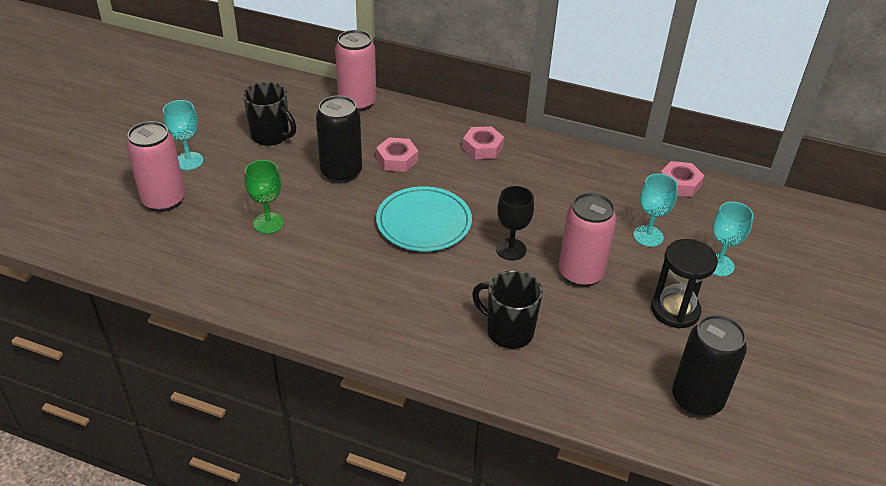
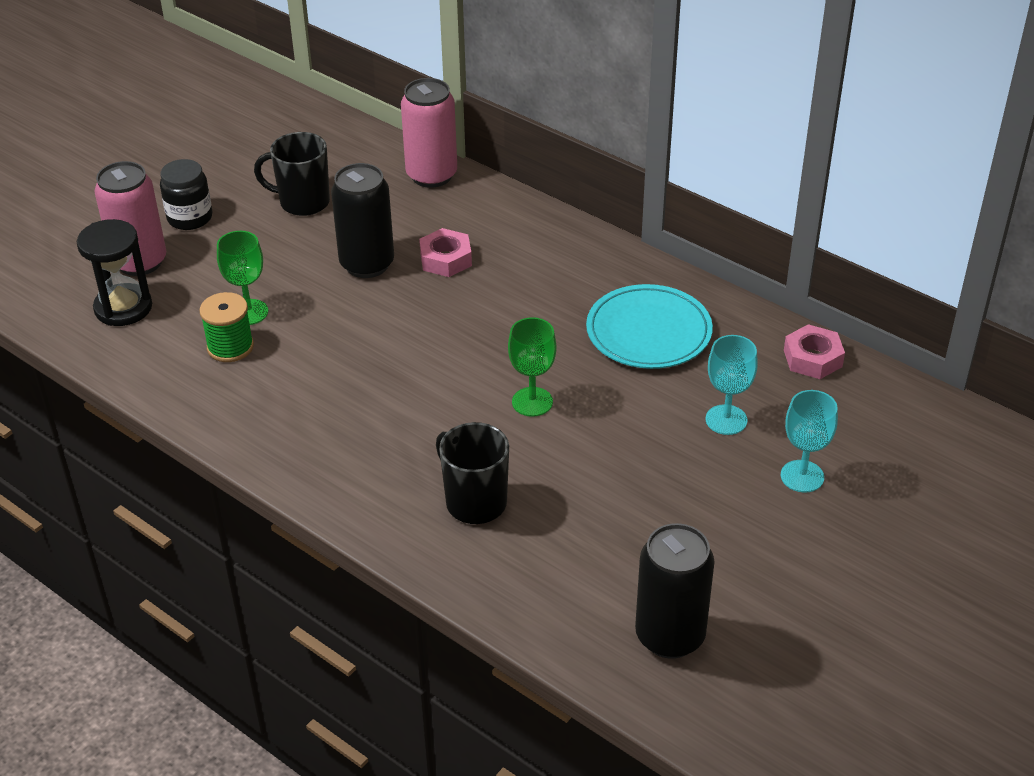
camera: 20 degrees right, 0 degrees up
turquoise goblet [163,100,203,170] -> black jar [160,159,212,230]
black mug [243,82,296,146] -> black mug turned 135 degrees clockwise [254,132,330,216]
turquoise plate [376,186,472,251] -> turquoise plate moved to [586,284,713,369]
pink nut [462,126,504,159] -> none
black goblet [496,186,534,261] -> green goblet [508,317,556,417]
pink can [559,193,617,287] -> none
black hourglass [651,239,718,329] -> black hourglass moved to [77,219,152,326]
none -> green spool [199,292,254,362]

